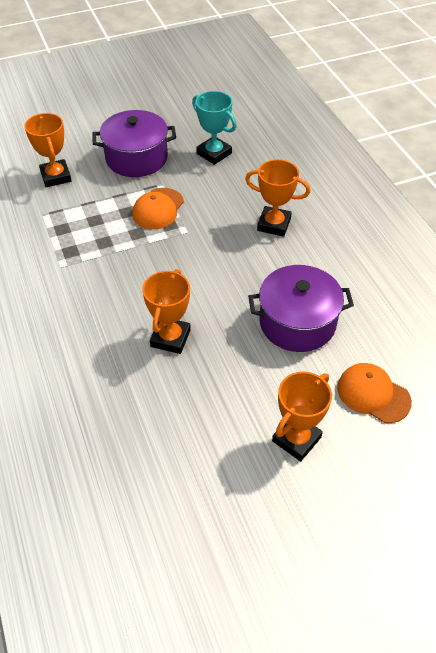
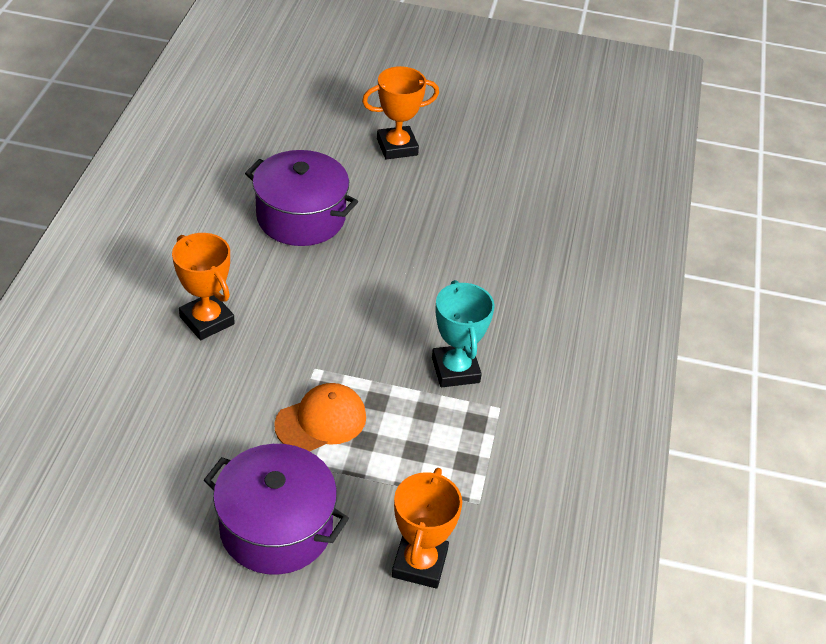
camera: 150 degrees left, 5 degrees down
orange trophy [142,269,191,354] -> none
turquoise trophy [192,91,237,165] -> turquoise trophy moved to [432,280,495,387]
orange cap [337,363,412,423] -> none

